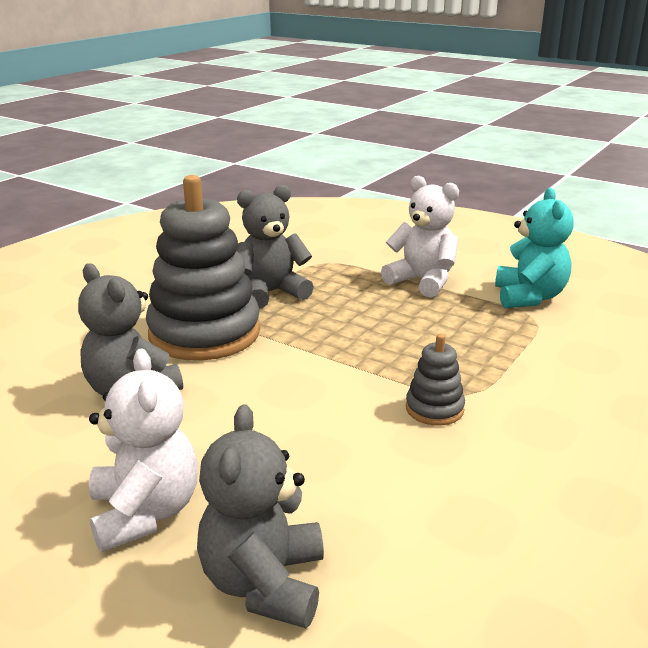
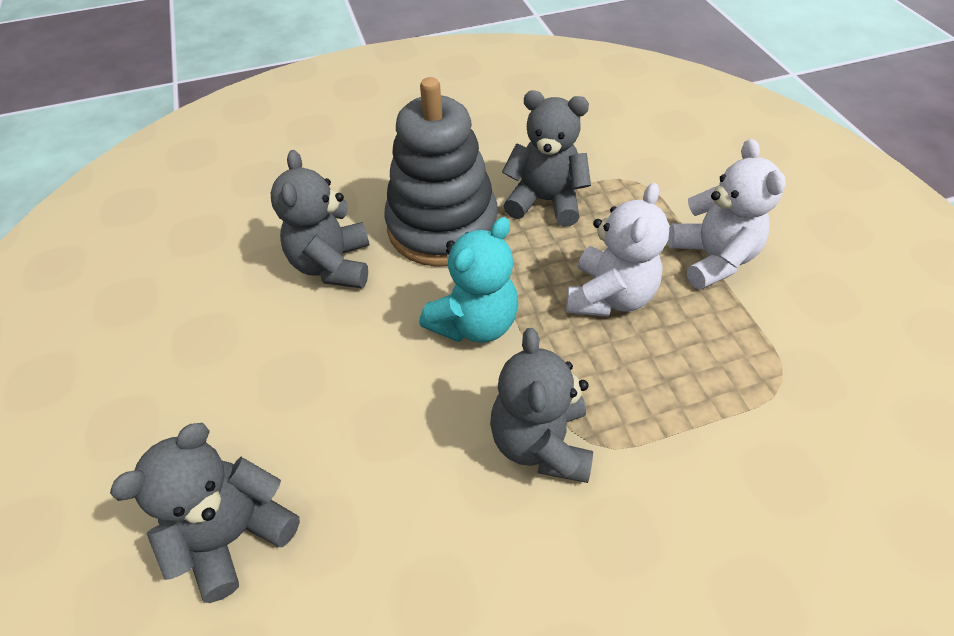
camera: 40 degrees right, 25 degrees up
white teddy bear [89,348,198,552] -> white teddy bear moved to [566,183,669,317]
grey stacking toy [406,334,465,426] -> grey teddy bear [490,328,593,483]
turquoise teddy bear [495,188,574,308] -> turquoise teddy bear moved to [419,217,518,343]

